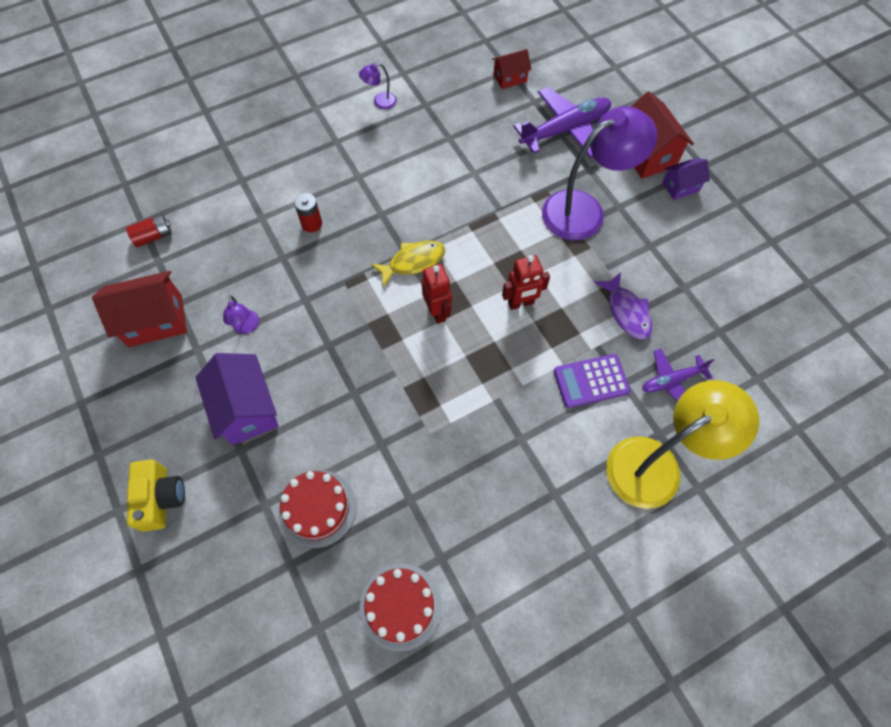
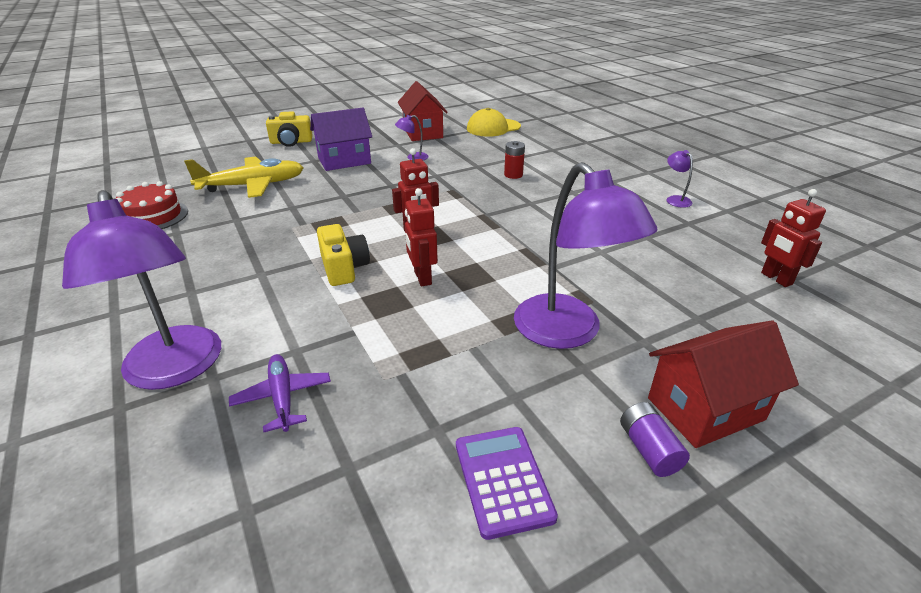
camera: 90 degrees right, 30 degrees down
red battery [126,214,172,247] -> yellow cap [467,108,521,137]
red cake [278,470,356,548] -> yellow plane [184,156,304,198]
yellow fish [371,241,445,287] -> none
red house [492,49,532,89] -> red robot [761,189,826,287]
purple plane [513,87,611,158] -> none
purple calculator [554,354,631,408] -> purple calculator moved to [456,427,558,540]
purple fish [594,272,652,340] -> none
yellow lamp [606,380,759,509] -> purple lamp [62,190,221,390]
purple house [662,158,710,200] -> purple battery [620,402,690,477]
none -> yellow camera [317,224,370,286]

